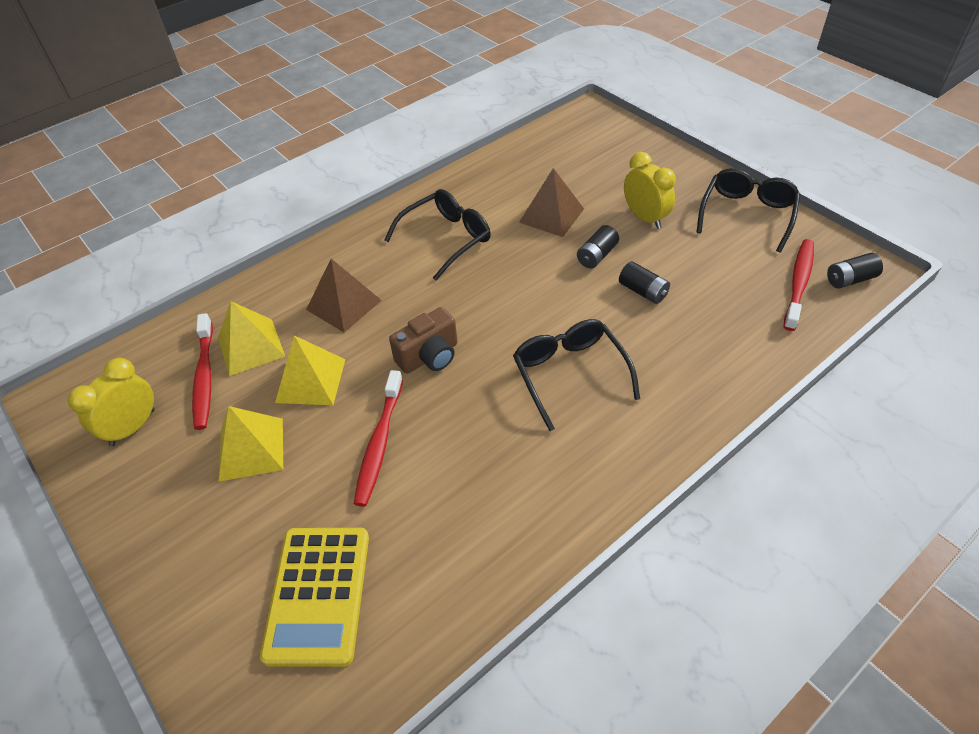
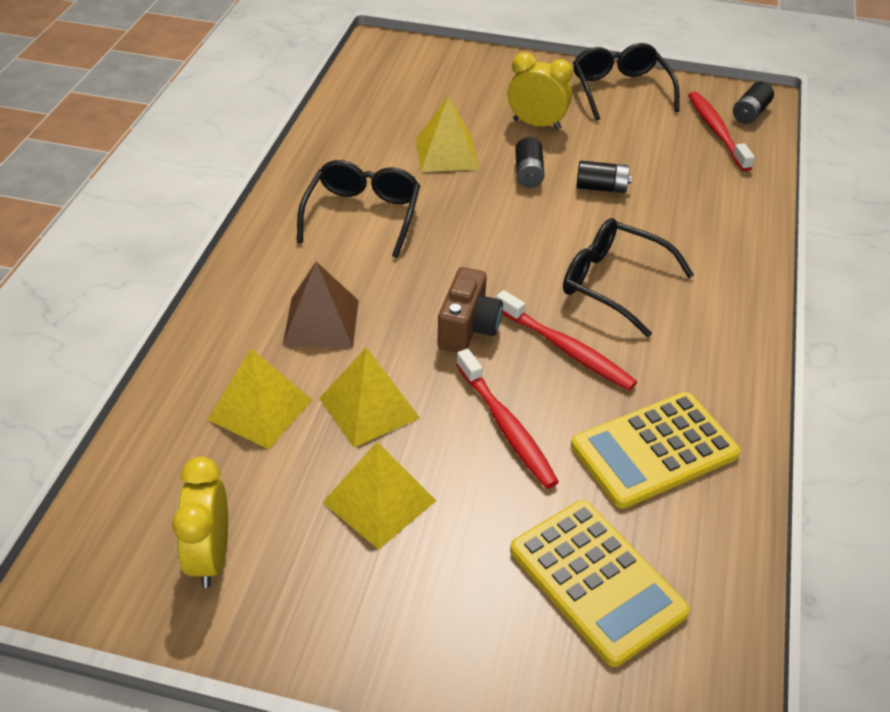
camera: 40 degrees left, 5 degrees down
red toothbrush [192,313,213,430] -> red toothbrush moved to [496,290,637,391]
brown pyramid [519,168,584,237] -> yellow pyramid [416,95,479,172]
none -> yellow calculator [571,392,740,509]

